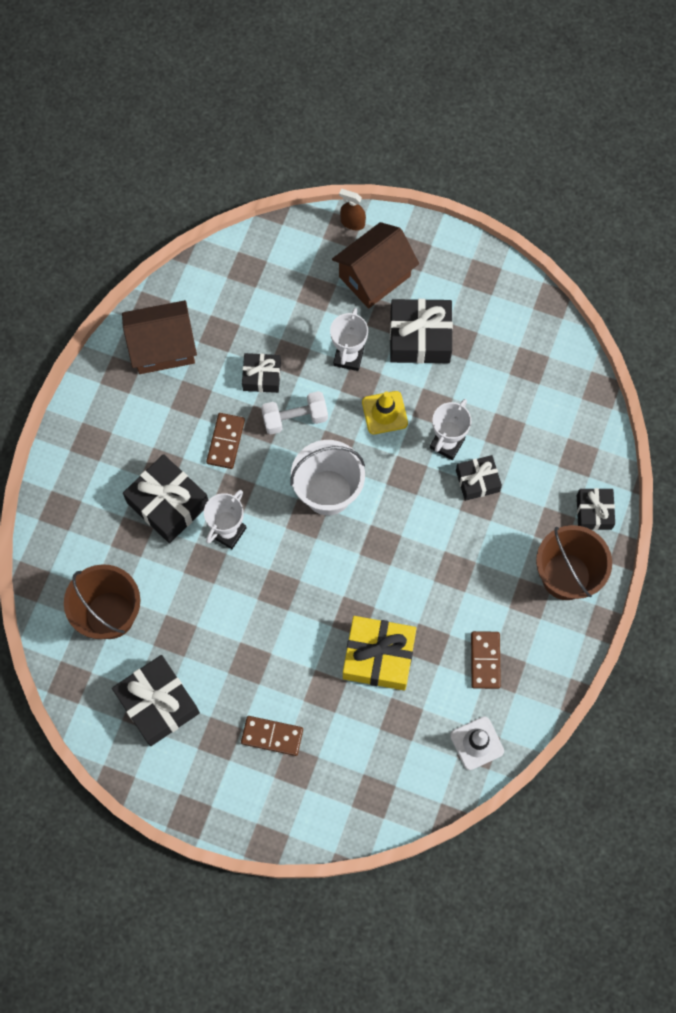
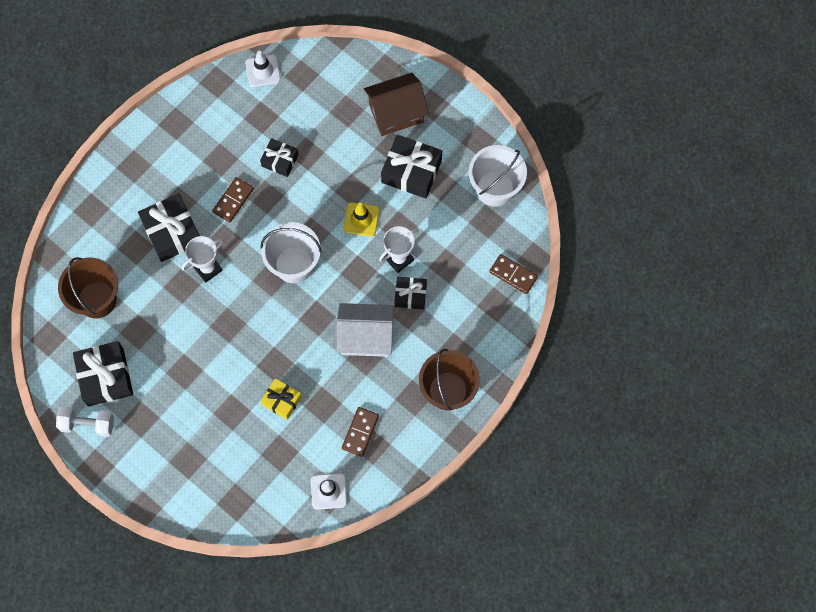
camera: 20 degrees right, 0 degrees up
brown house [122,300,197,374] -> none
brown domino [241,716,303,756] -> brown domino moved to [489,254,538,294]
white dumbbell [261,391,328,435] -> white dumbbell moved to [56,406,114,437]
white trophy [330,308,368,371] -> none
brown spray bottle [339,189,366,230] -> none
yellow gift [343,616,417,691] -> yellow gift [261,378,302,420], size x0.60
black gift [577,488,615,530] -> none
none -> white traffic cone [245,51,281,87]
none -> white house [337,303,394,357]
none -> white bucket [469,145,527,207]

